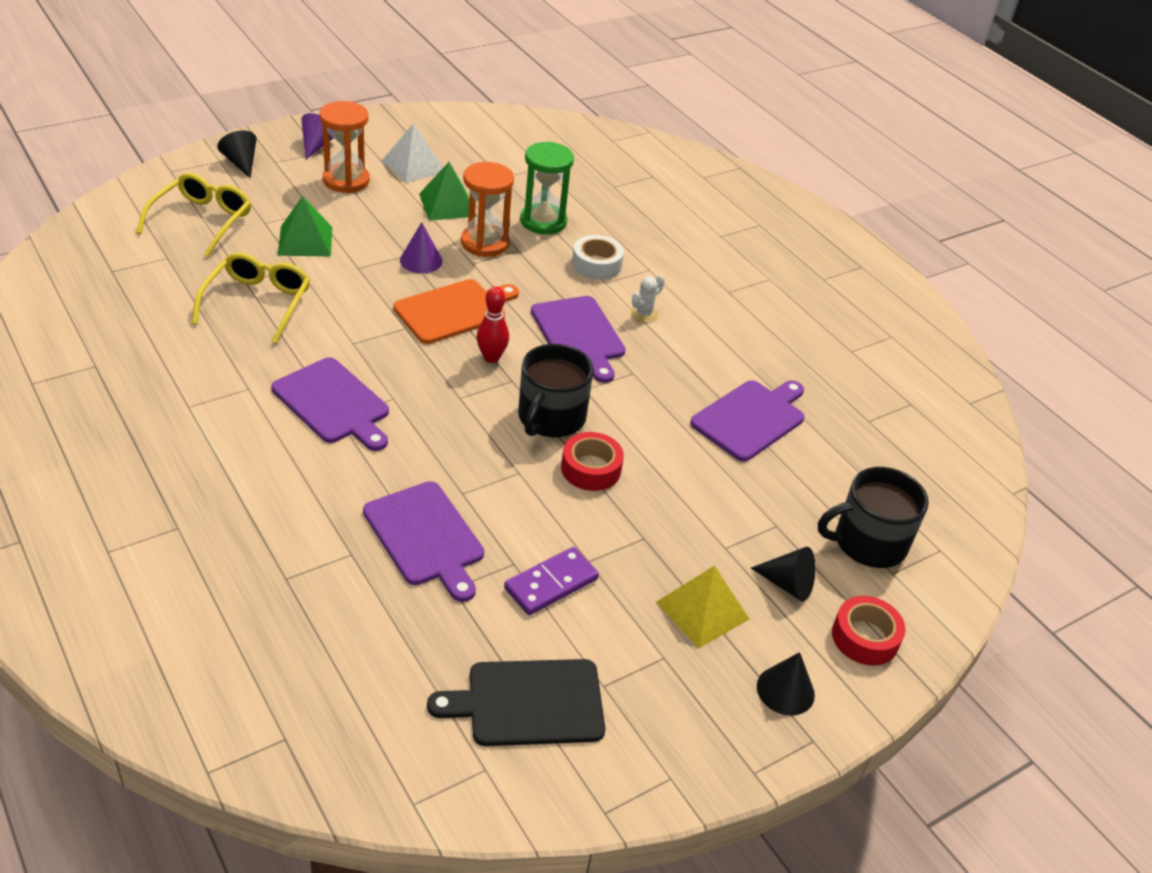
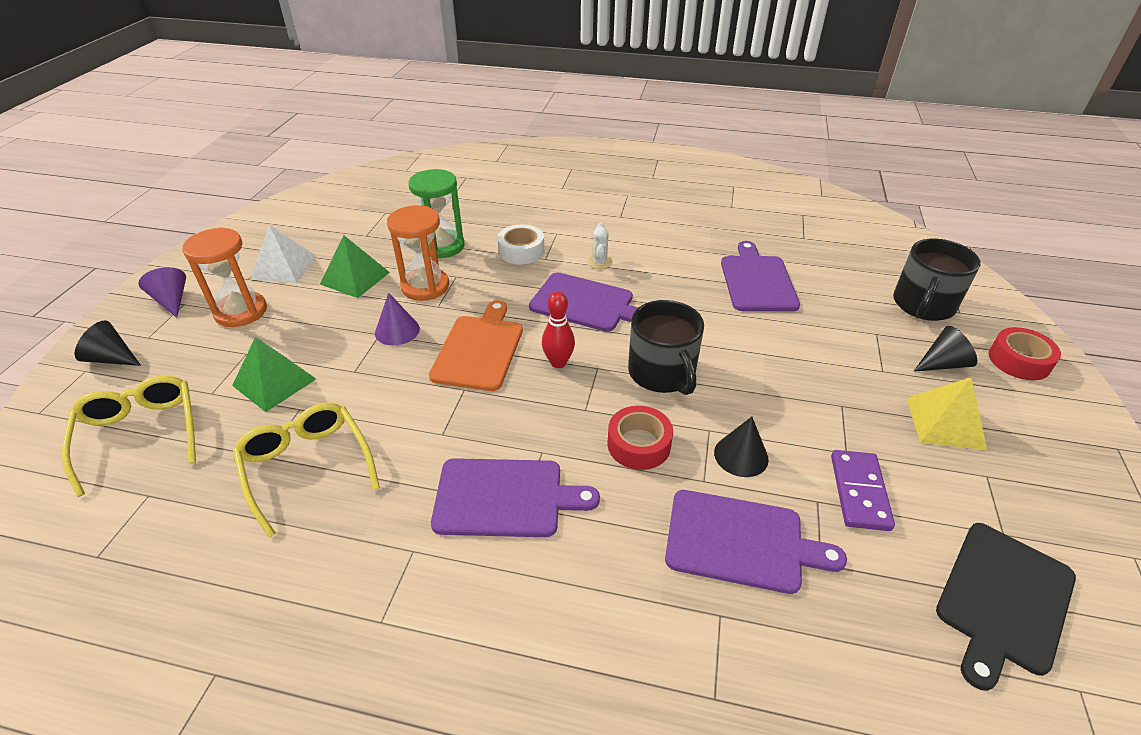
camera: 40 degrees left, 0 degrees up
red tape [561,432,624,491] -> red tape moved to [608,406,673,470]
black cone [757,652,815,716] -> black cone moved to [714,417,769,477]

